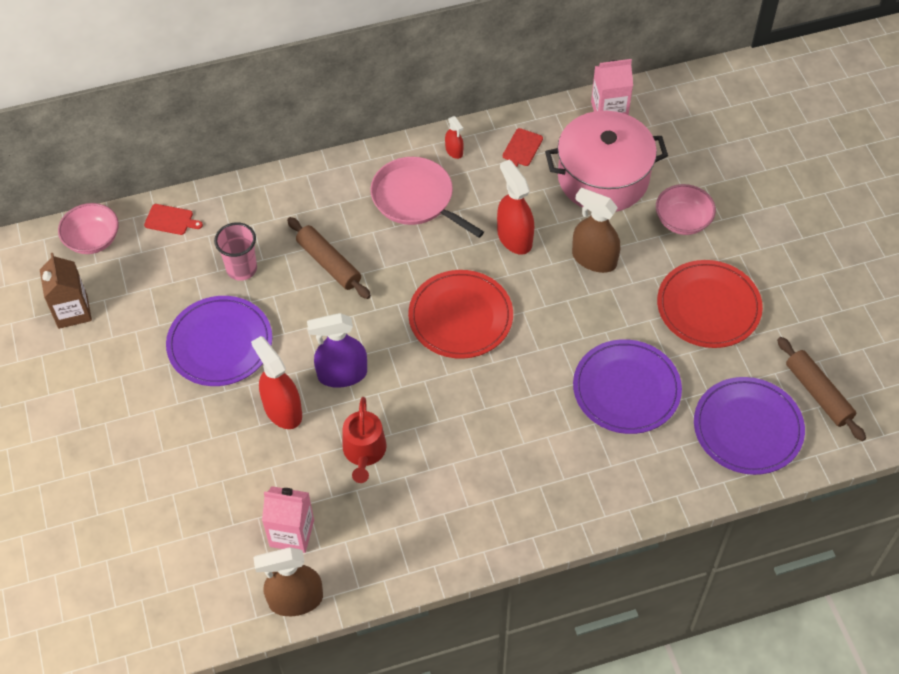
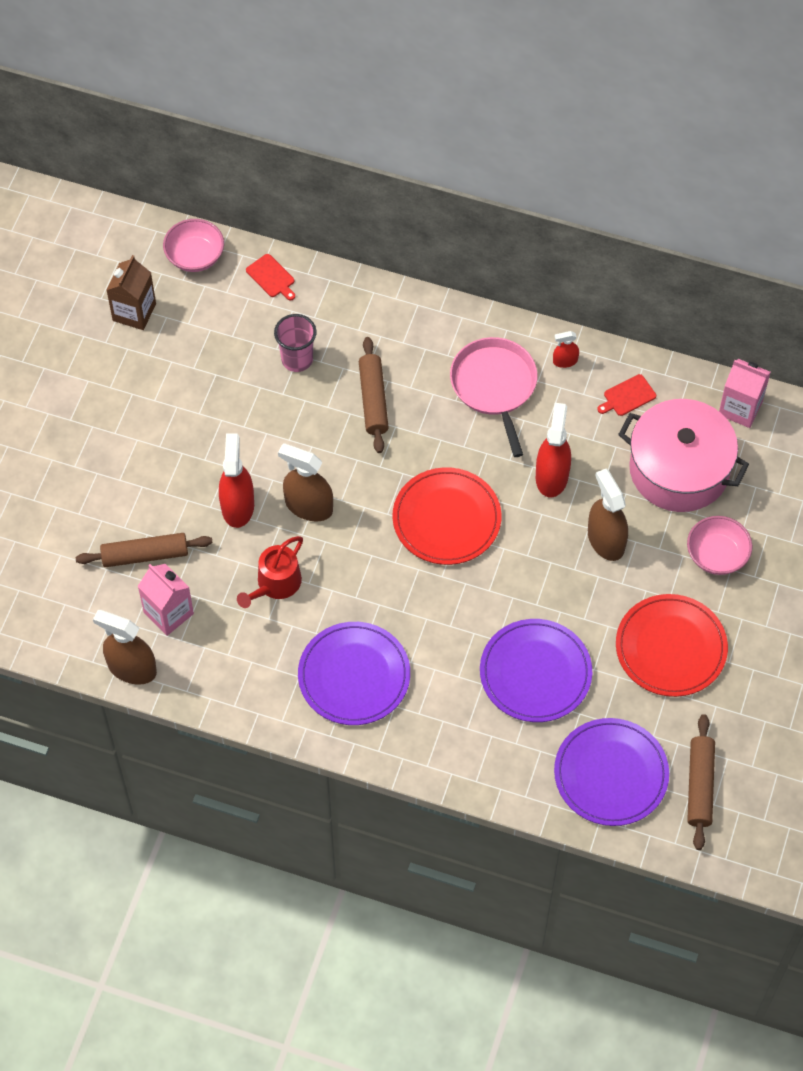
camera: 35 degrees right, 5 degrees up
purple plate [166,296,272,386] -> purple plate moved to [298,622,410,725]
purple spray bottle [307,313,367,388] -> brown spray bottle [278,444,333,522]
red spray bottle [445,116,464,159] -> red spray bottle turned 75 degrees clockwise [553,331,579,368]
none -> brown rolling pin [76,533,213,567]

